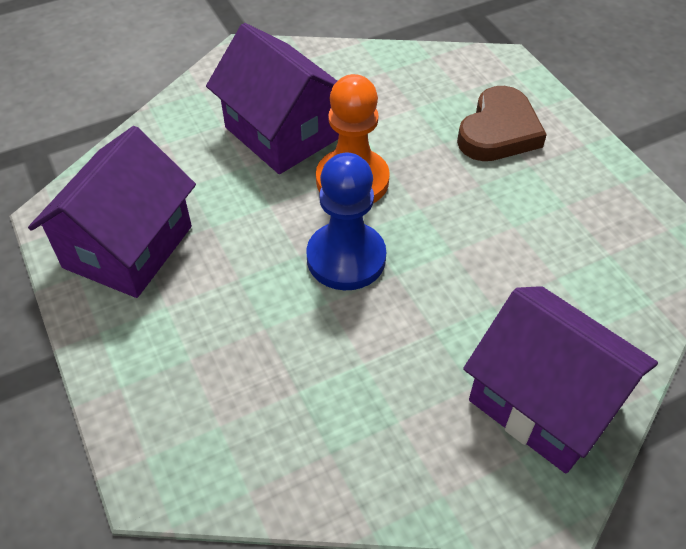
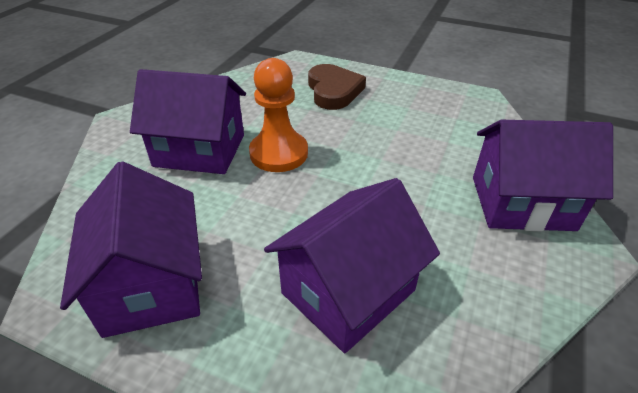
camera: 40 degrees left, 10 degrees down
blue pawn [306,153,386,290] -> none
none -> purple house [264,178,440,353]

